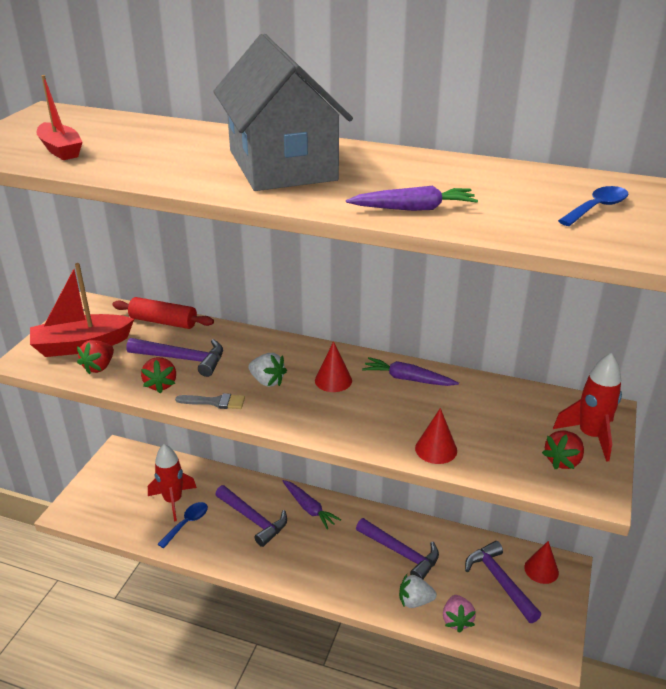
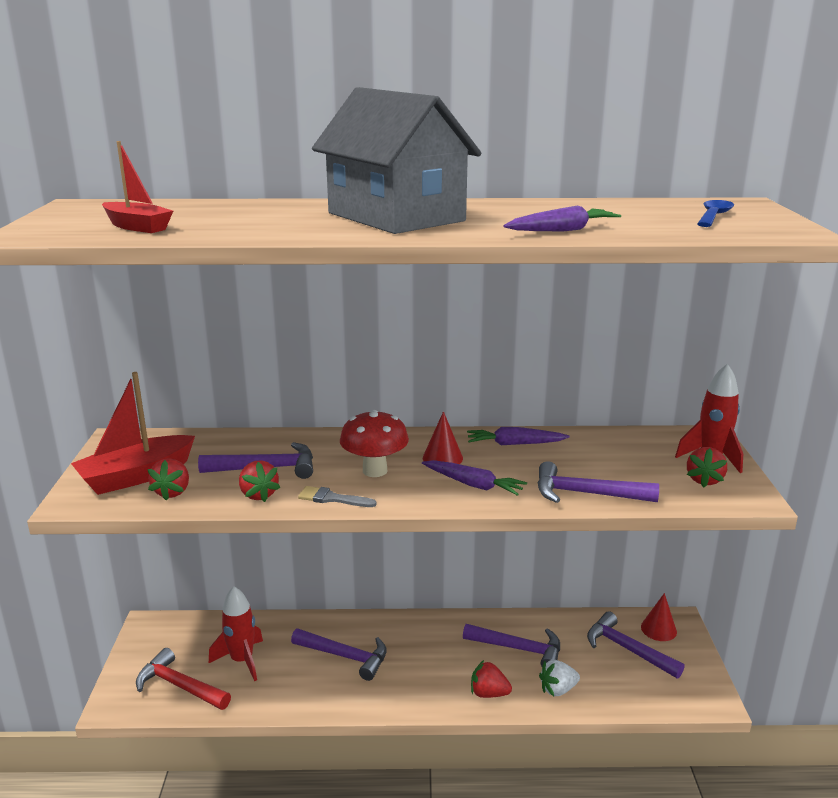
camera: 20 degrees left, 10 degrees down
red rolling pin [112,297,214,329] -> none
blue spoon [158,502,208,548] -> none
grey brush [175,393,245,409] -> grey brush turned 150 degrees counterclockwise [298,486,376,507]
white strawberry [249,353,287,387] -> red mushroom [340,410,409,477]
purple carrot [282,480,341,530] -> purple carrot moved to [422,460,527,496]
red cone [415,408,457,464] -> purple hammer [537,461,659,503]
pink strawberry [443,595,476,633] -> none
none -> red hammer [136,648,231,710]
none -> red strawberry [471,660,512,698]

